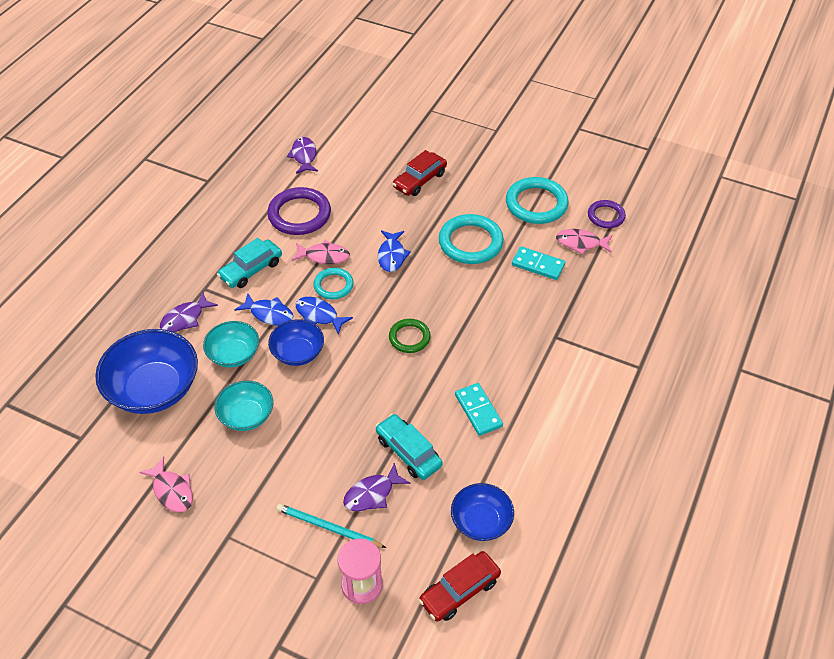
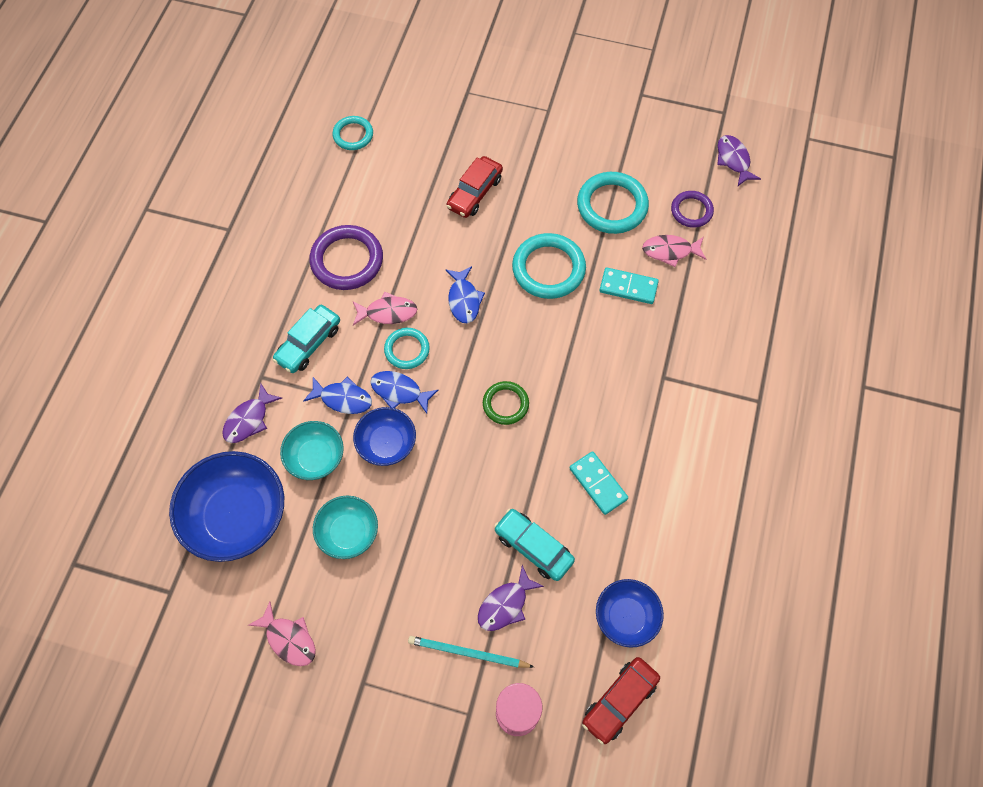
camera: 10 degrees left, 15 degrees up
purple fish [287,137,318,174] -> purple fish moved to [717,135,761,186]
none -> turquoise ring [332,116,373,150]

